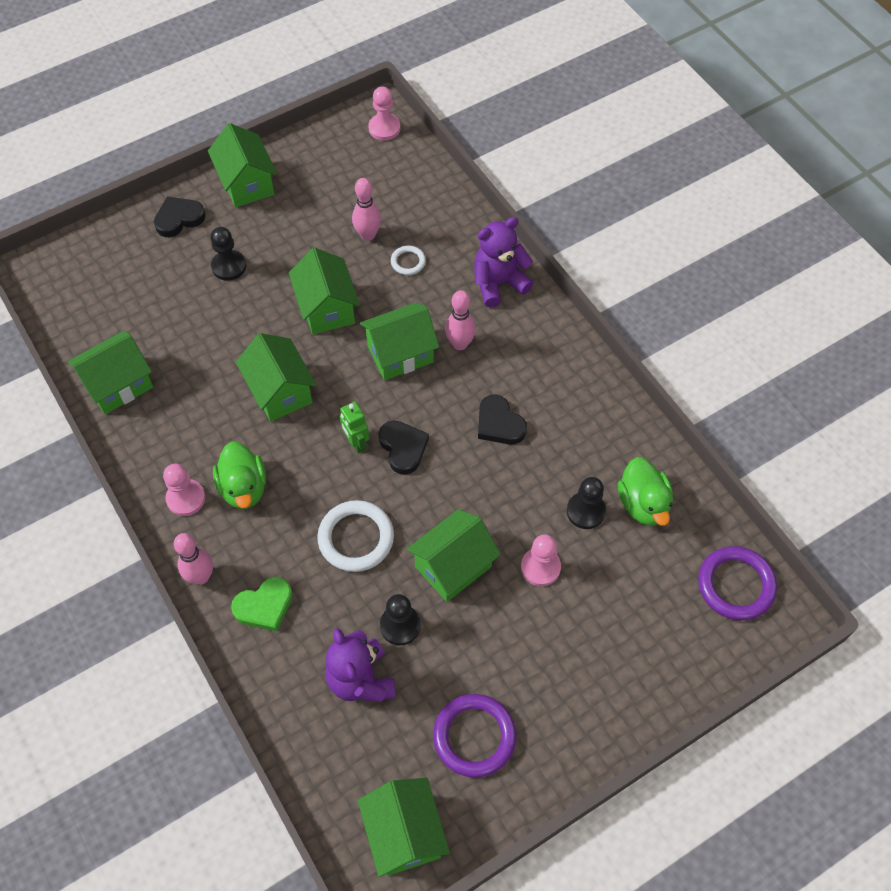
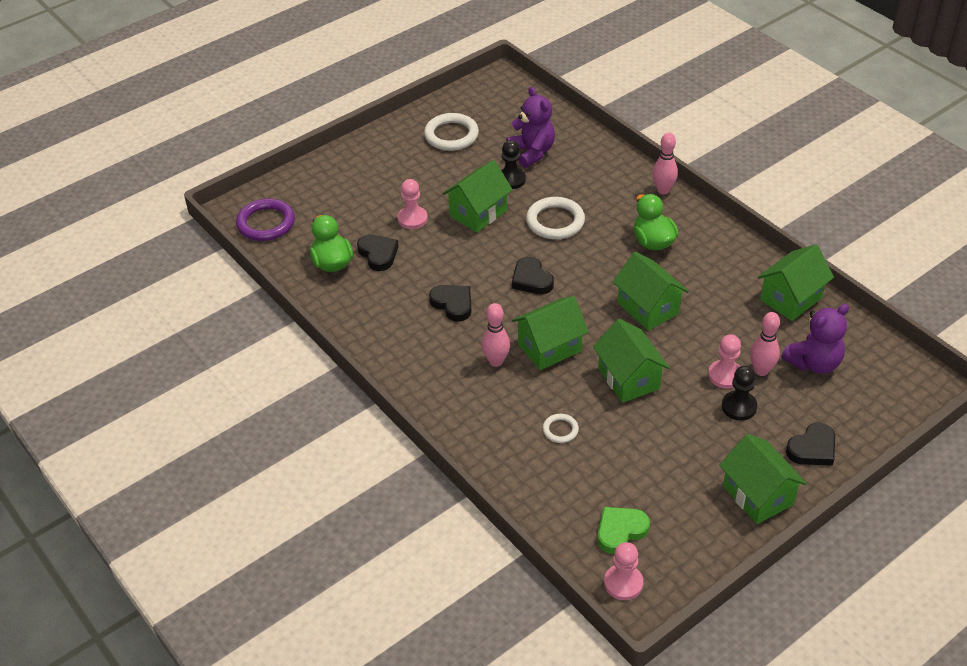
camera: 175 degrees right, 15 degrees down
pink pawn [163,464,205,516] -> pink pawn moved to [708,334,741,389]
green heart [231,577,293,631] -> green heart moved to [597,507,650,554]
green robot [340,401,369,453] -> none
pink bowling pin [352,178,381,241] -> pink bowling pin moved to [750,312,780,376]
green house [358,778,450,877] -> none
purple ring [433,694,517,778] -> white ring [424,113,479,151]
purple teddy bear [474,217,534,308] -> purple teddy bear moved to [781,304,849,374]
black pawn [567,477,606,529] -> black heart [357,234,399,271]

